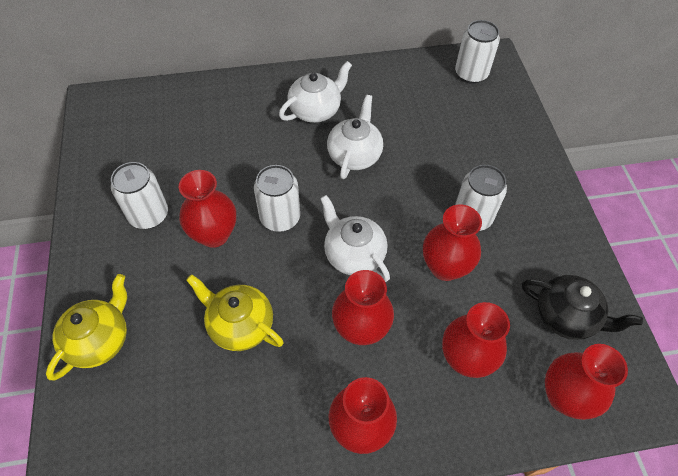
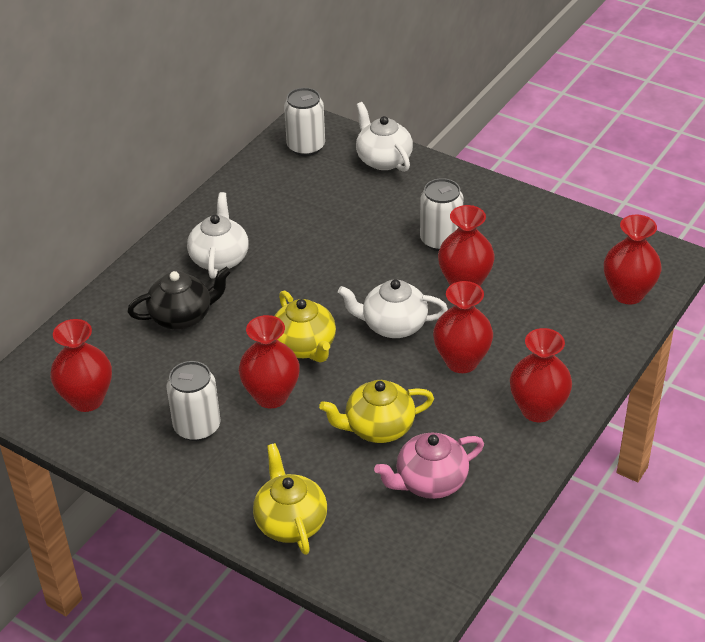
camera: 45 degrees left, 15 degrees down
white can [254,165,300,232] -> yellow teapot [274,290,336,363]
white teapot [327,95,383,179] -> white teapot moved to [356,102,413,172]
red vase [442,302,510,378] -> red vase moved to [50,319,112,412]
black teapot [522,275,643,340] -> black teapot moved to [127,267,231,330]
none -> pink teapot [374,433,484,499]

